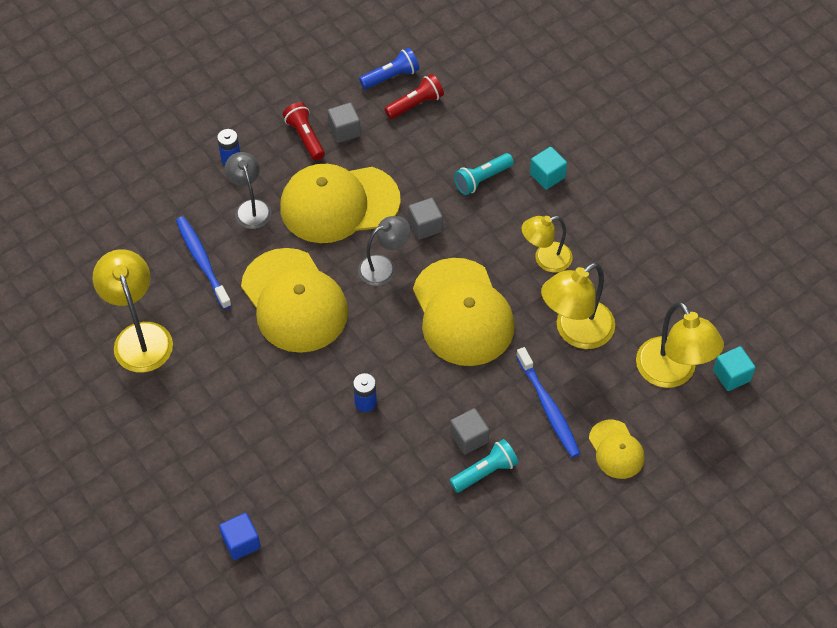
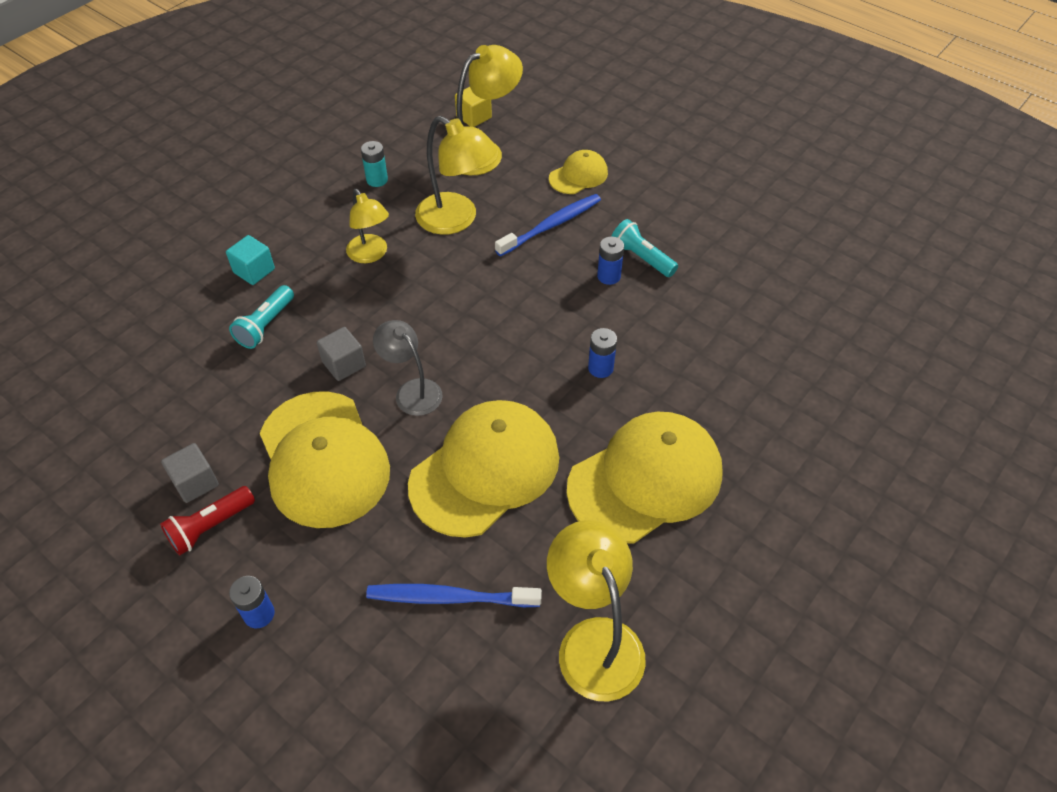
camera: 105 degrees left, 5 degrees down
yellow lamp [93,249,173,373] -> yellow lamp turned 105 degrees clockwise [547,520,646,702]
blue toothbrush [176,216,232,309] -> blue toothbrush turned 45 degrees clockwise [366,584,542,607]
blue cube [219,513,261,560] -> none
grey lamp [225,152,272,229] -> none
blue flashlight [359,48,419,89] -> none
red flashlight [384,74,444,119] -> none
yellow cap [413,258,514,366] -> yellow cap moved to [567,412,723,544]
grey cube [450,408,489,455] -> blue battery [597,237,624,285]
turquoise flashlight [454,153,514,195] -> turquoise flashlight turned 75 degrees clockwise [229,285,294,349]
turquoise cube [713,346,756,391] -> yellow cube [455,87,492,127]
none -> turquoise battery [361,141,388,187]

